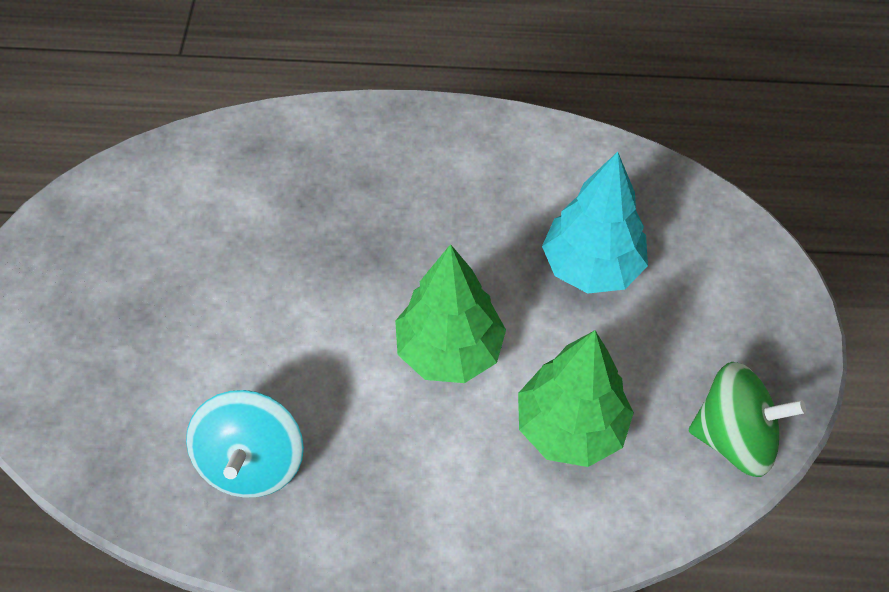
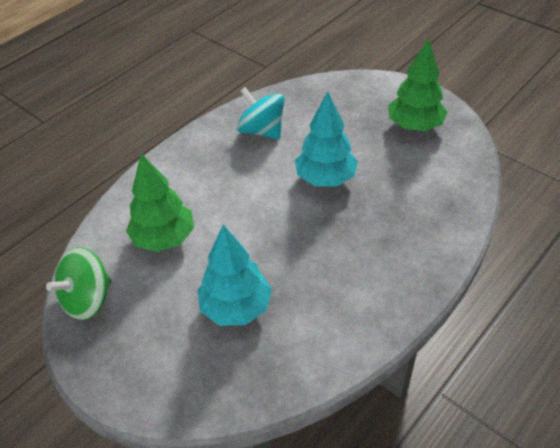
camera: 130 degrees right, 10 degrees down
green tree [395,244,506,383] -> green tree moved to [388,38,447,131]
none -> turquoise tree [295,91,358,187]

